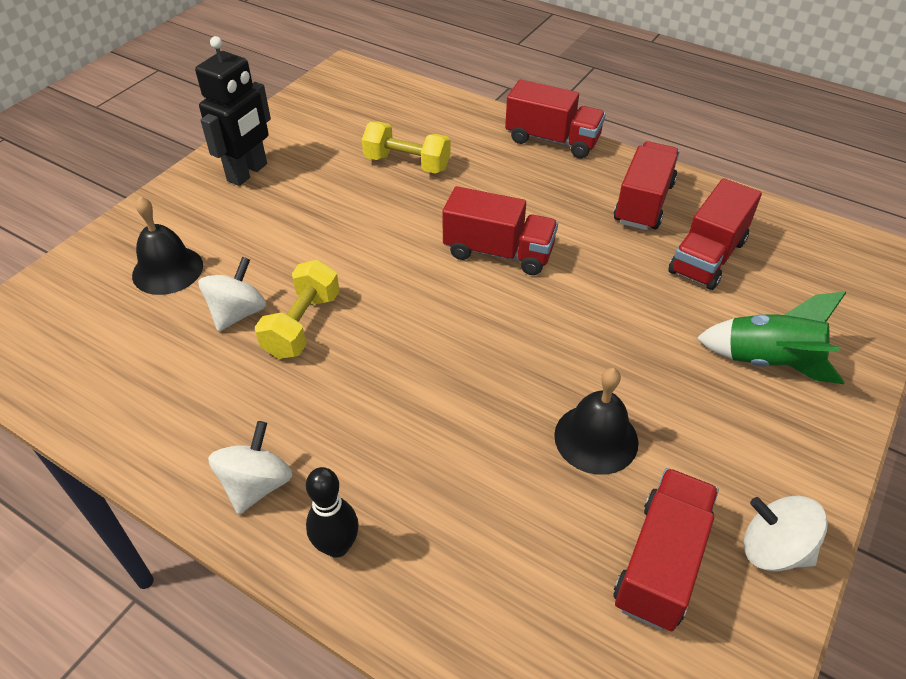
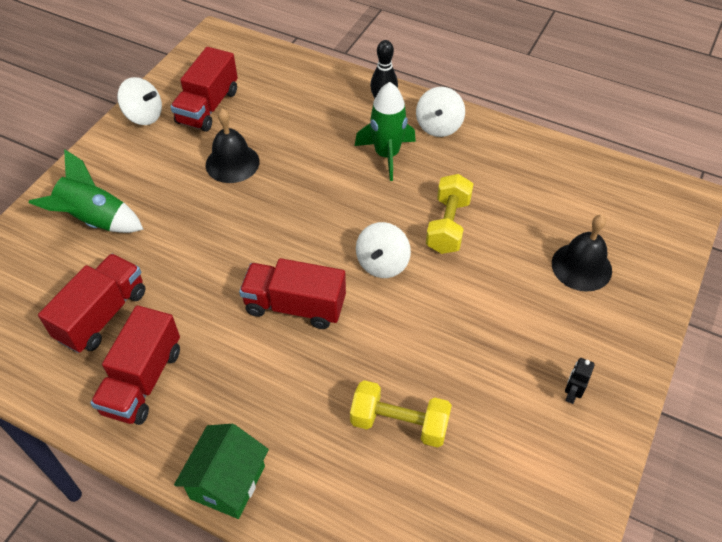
camera: 175 degrees right, 5 degrees up
black robot [195,36,271,186] -> black robot [565,358,595,404], size x0.43
white spinning top [198,257,266,332] -> white spinning top moved to [356,222,411,278]
red truck [505,80,606,158] -> green house [174,424,269,519]
none -> green rocket [355,82,416,181]

